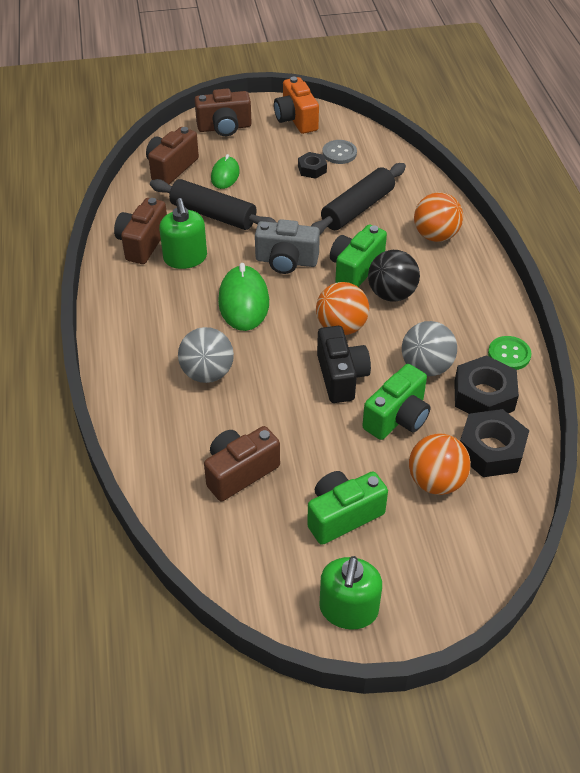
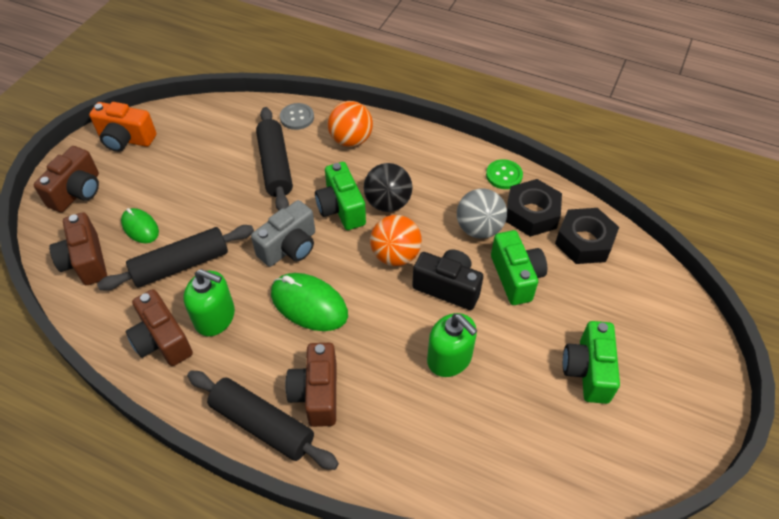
camera: 55 degrees left, 5 degrees up
grey ball [178,327,234,383] -> none
brown camera [204,426,280,501] -> brown camera moved to [285,343,336,427]
black nut [298,152,327,179] -> none
green soap dispenser [319,556,382,630] -> green soap dispenser moved to [427,313,477,377]
grey button [322,140,357,164] -> grey button moved to [280,103,314,130]
orange ball [409,433,471,495] -> none
none -> black rolling pin [187,370,339,470]

